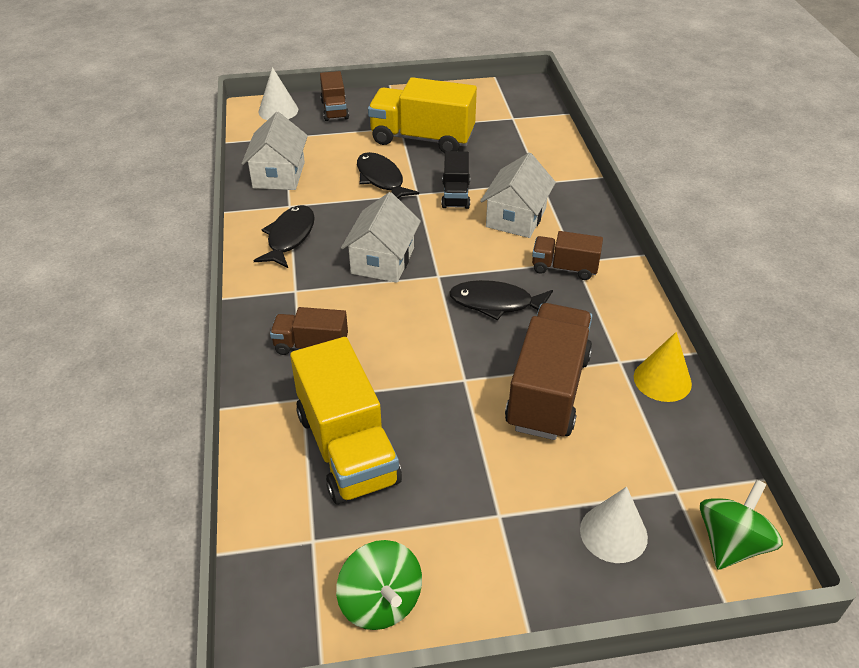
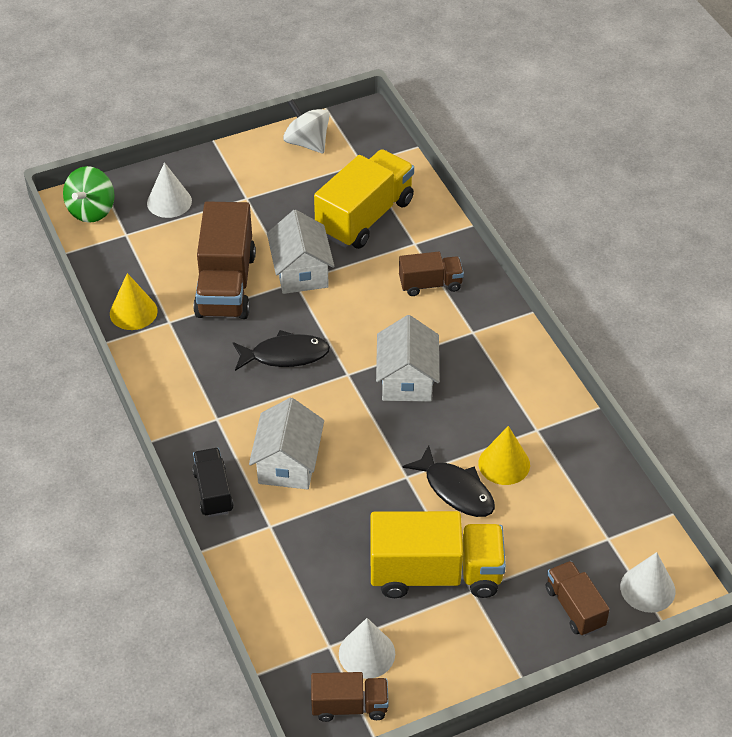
camera: 165 degrees right, 5 degrees up
white house [241,112,308,190] -> white house moved to [267,210,335,294]
black fish [253,205,315,268] -> none
yellow truck [290,337,402,504] -> yellow truck turned 75 degrees clockwise [314,149,414,249]
green spinning top [336,540,422,630] -> white spinning top [283,99,330,154]
black truck [441,151,470,209] -> black truck moved to [192,448,234,517]
brown truck [532,231,603,280] -> brown truck moved to [311,672,389,722]
none -> white cone [339,618,395,679]
none -> yellow cone [478,426,530,485]

